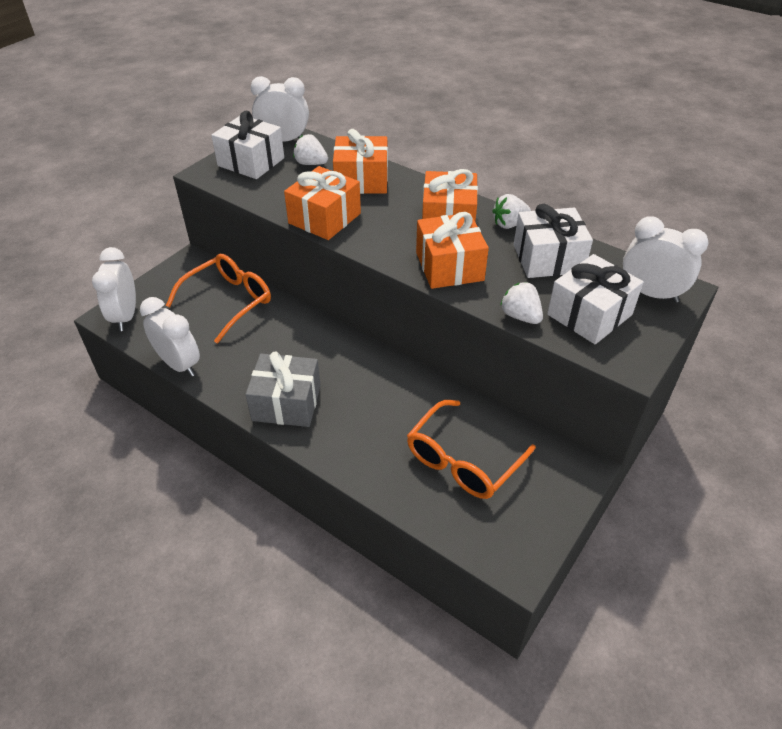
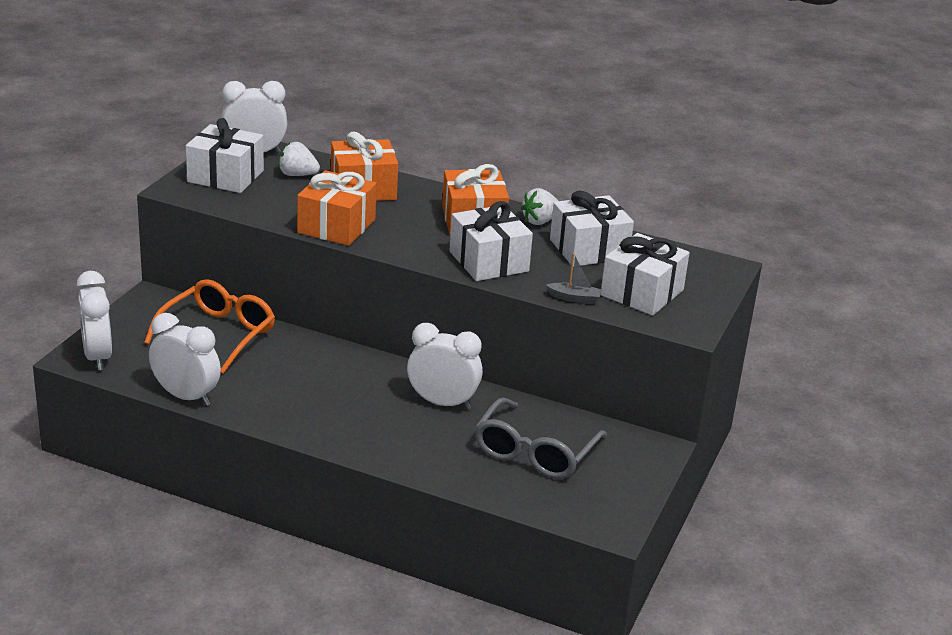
camera: 15 degrees left, 15 degrees down
grey gift [245,351,321,427] -> none
orange glasses [407,400,536,499] -> grey glasses [475,398,607,479]
orange gift [416,212,489,289] -> white gift [449,201,533,281]
white strawberry [500,282,543,324] -> grey boat [546,253,602,304]
white clock [623,216,708,303] -> white clock moved to [407,323,483,409]

